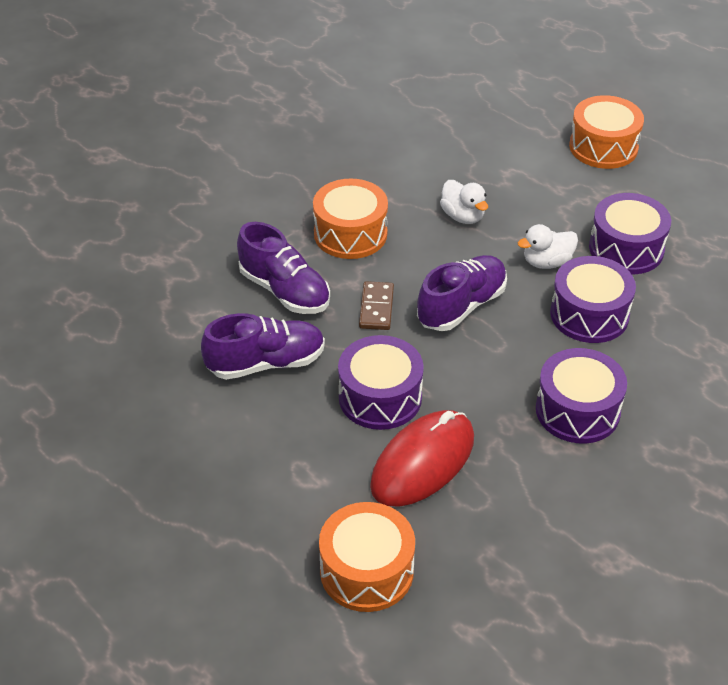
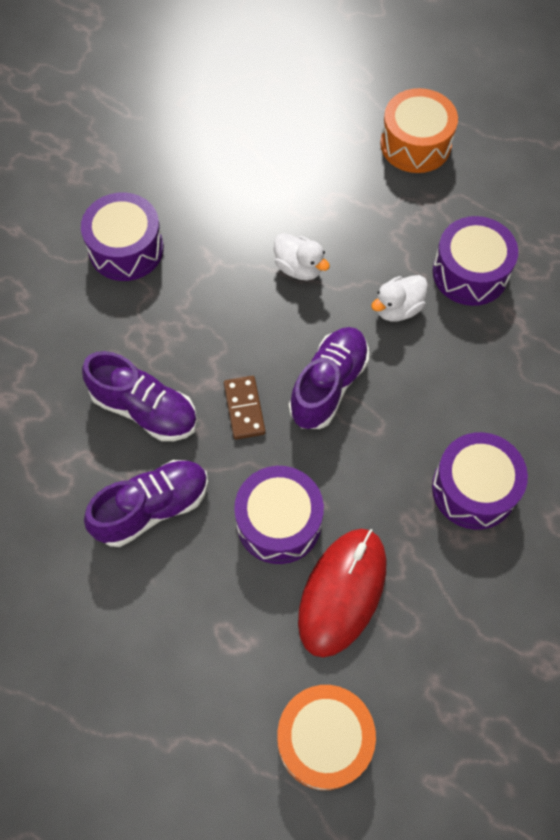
camera: 15 degrees left, 20 degrees up
orange drum [313,179,388,259] -> none
purple drum [550,256,636,343] -> purple drum moved to [81,192,164,281]

